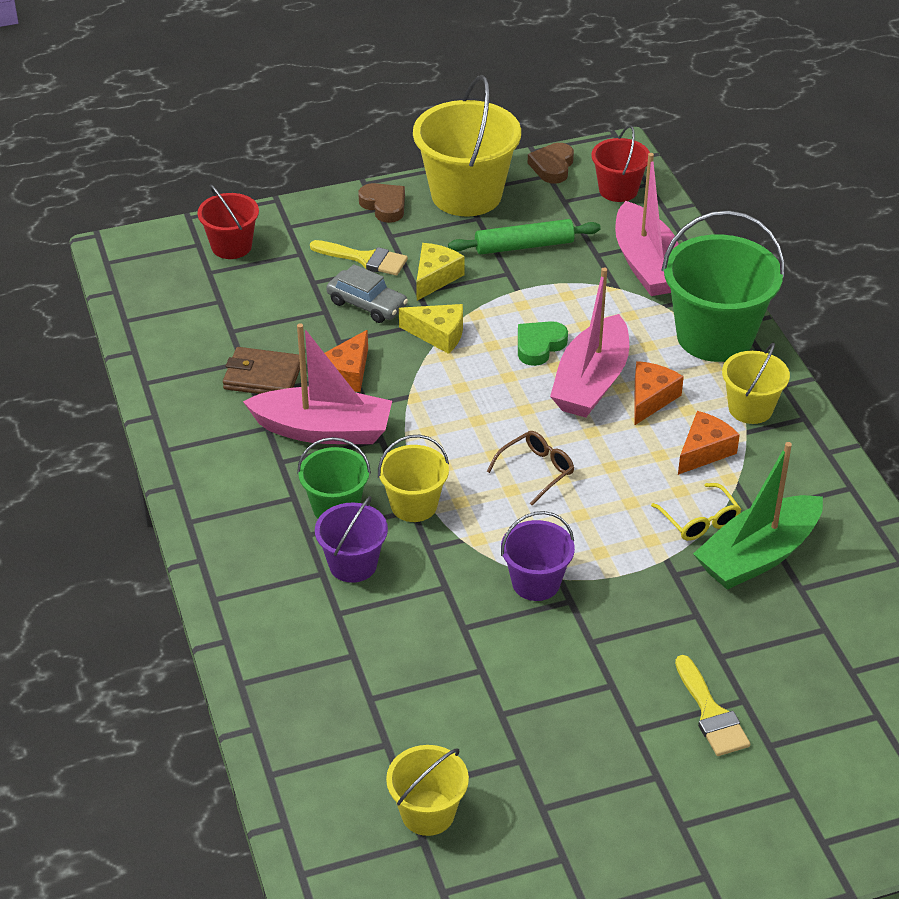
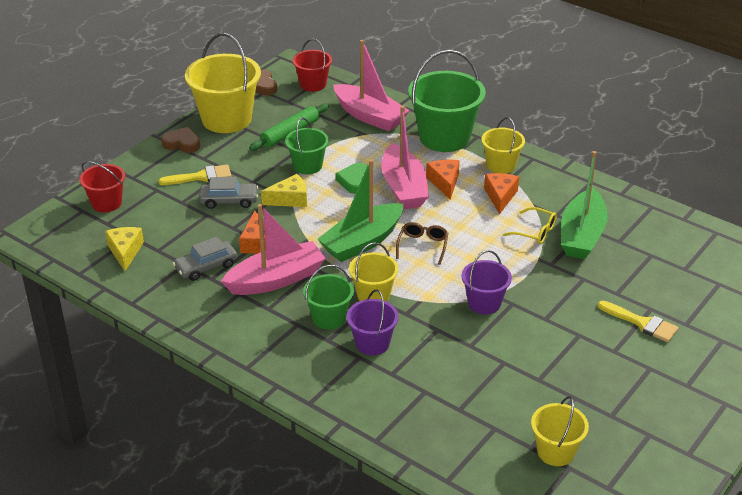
camera: 35 degrees left, 5 degrees down
brown wallet [223,347,300,394] -> grey car [173,237,238,281]
yellow cheese [416,243,465,301] -> yellow cheese moved to [105,227,144,271]
none -> green bucket [285,118,329,174]
none -> green boat [317,159,403,262]

